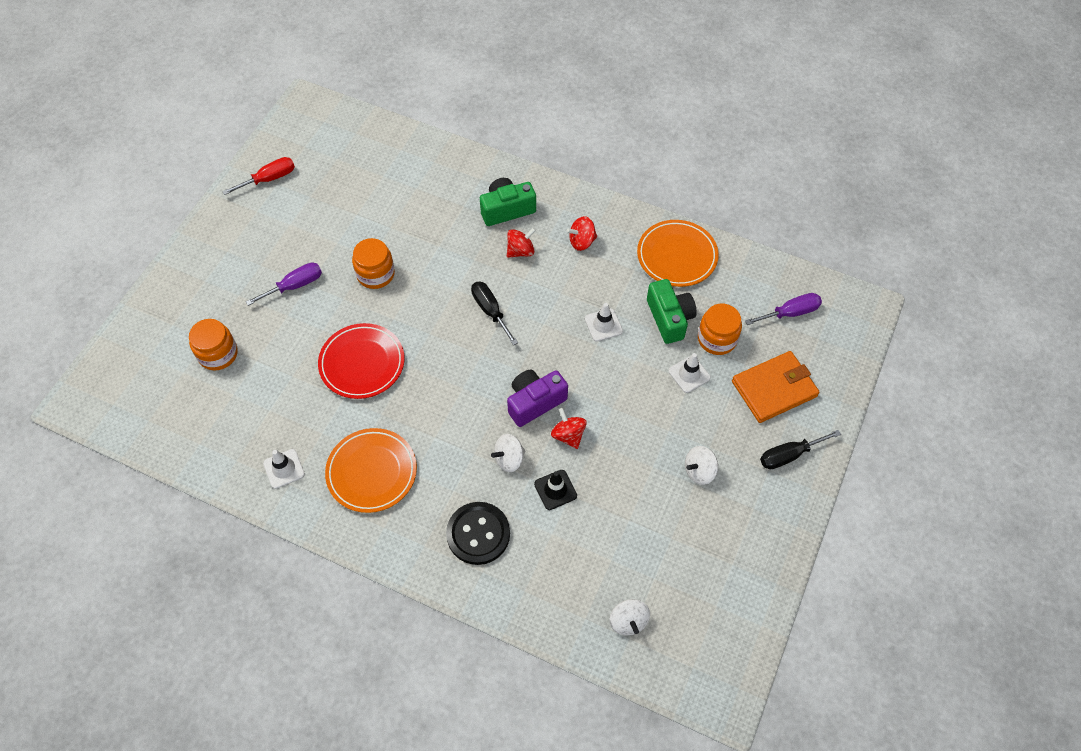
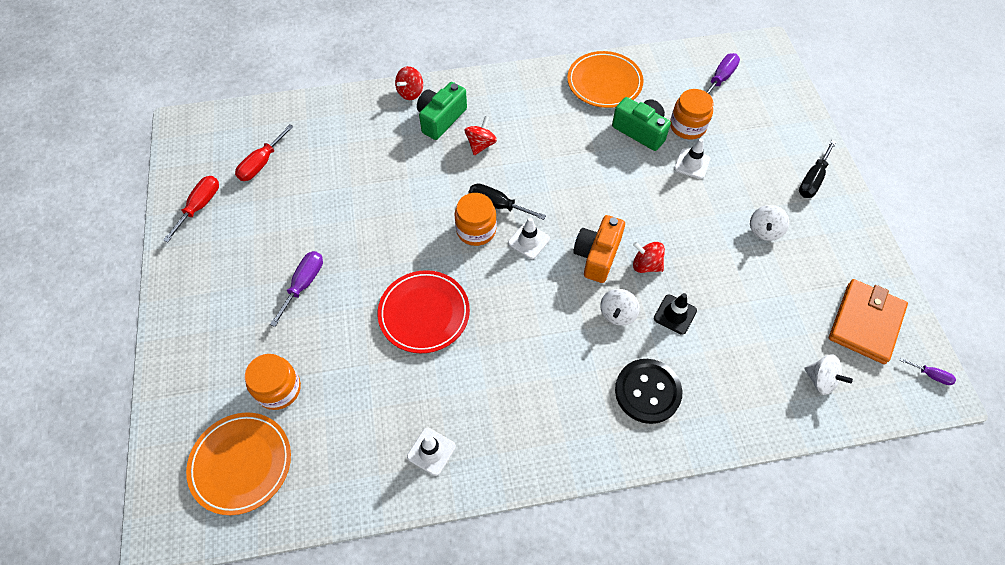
camera: 35 degrees left, 0 degrees up
orange plate [325,428,417,513] -> orange plate moved to [186,412,291,515]
orange jar [352,238,395,289] -> orange jar moved to [455,193,497,246]
purple camera [507,370,568,427] -> orange camera [573,215,625,283]
red spinning top [567,216,597,251] -> red spinning top moved to [395,66,423,100]
white traffic cone [585,303,623,342] -> white traffic cone moved to [508,217,550,259]
orange wallet [732,351,820,423] -> orange wallet moved to [829,279,908,364]
none -> red screwdriver [235,124,294,181]
none -> purple screwdriver [900,358,956,385]

